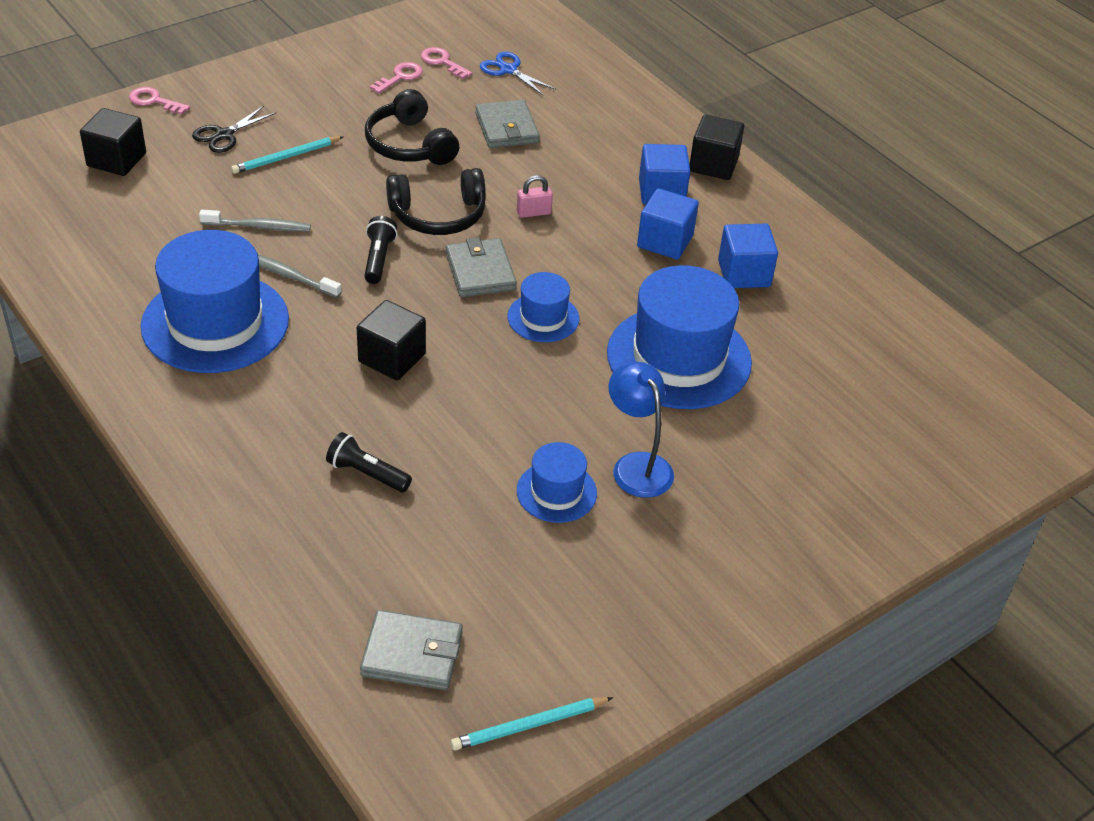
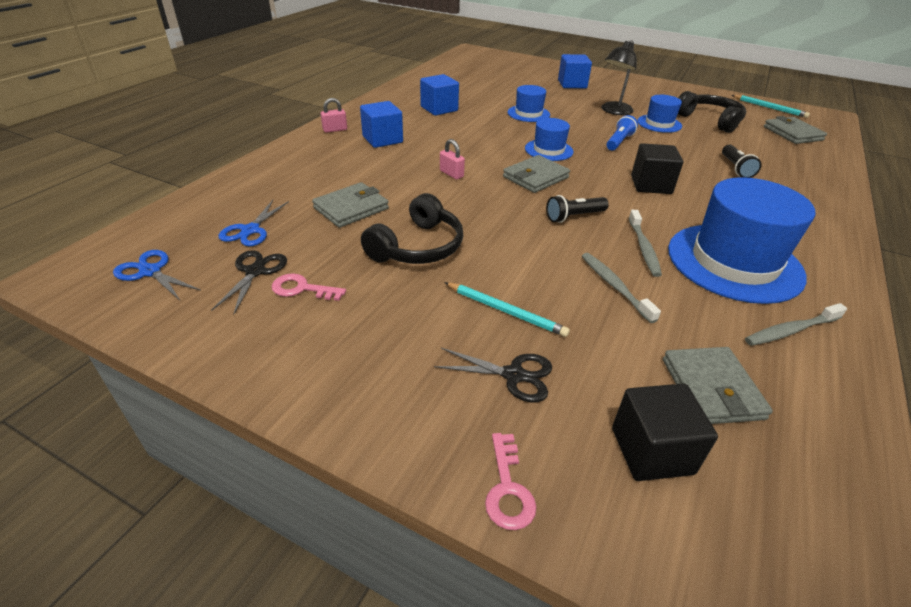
camera: 115 degrees left, 5 degrees down
black headphones [386,168,486,235] -> black headphones moved to [678,91,746,133]
pink key [421,47,472,79] -> black scissors [211,250,287,315]
blue hat [607,265,752,409] -> blue hat [508,85,550,122], size x0.51
blue lamp [608,362,674,498] -> black lamp [601,40,637,115]
blue cube [637,188,699,260] -> blue cube moved to [558,54,592,88]
black cube [689,115,744,180] -> pink padlock [321,98,347,133]
none -> blue scissors [113,250,201,300]
none -> blue flashlight [606,115,638,150]
none -> grey wallet [663,347,773,424]
none -> grey toothbrush [745,303,847,346]

